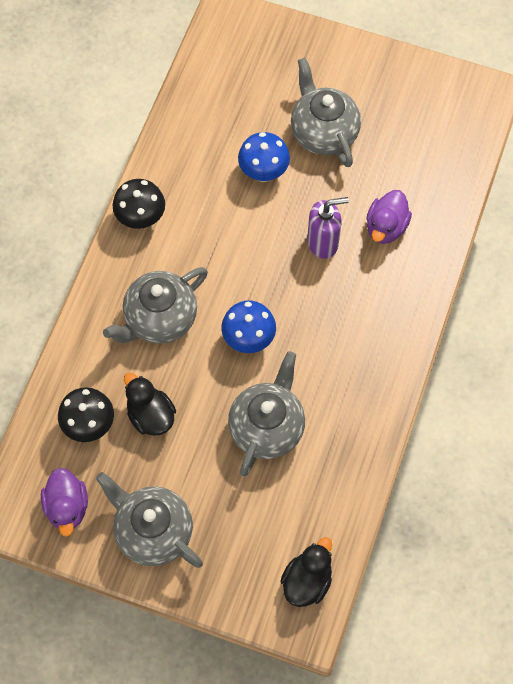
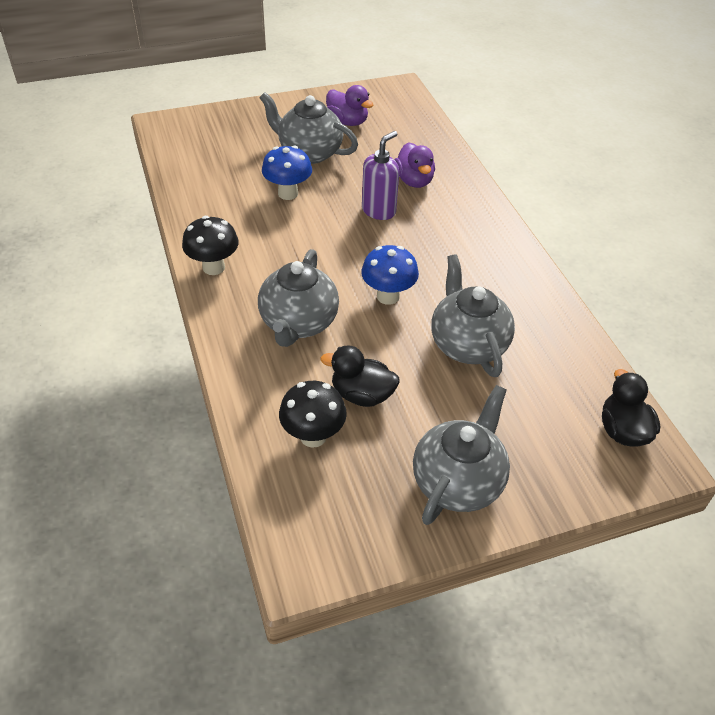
camera: 40 degrees left, 20 degrees down
purple duck [41,468,88,537] -> purple duck moved to [326,85,373,126]
grey teapot [96,472,203,568] -> grey teapot turned 120 degrees clockwise [413,385,510,525]

